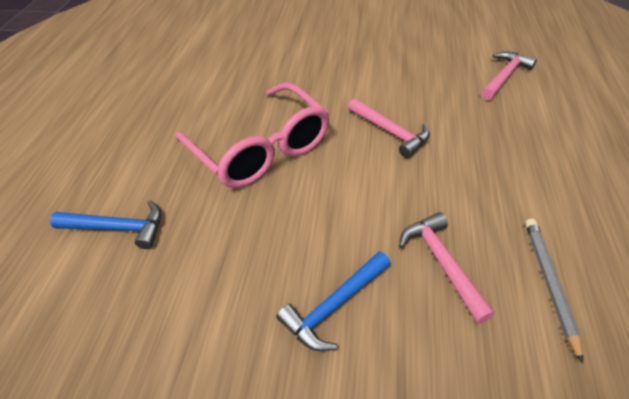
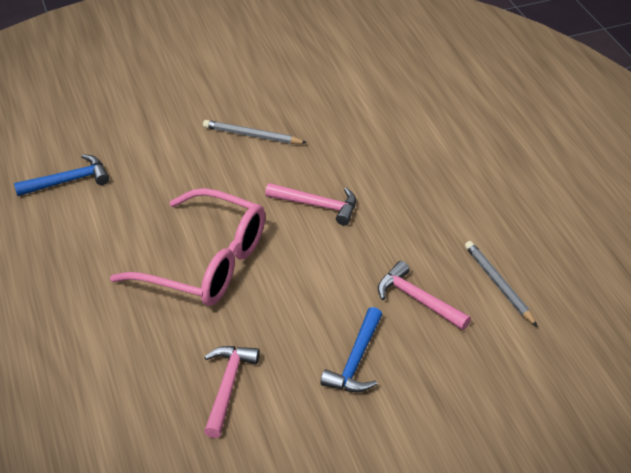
camera: 30 degrees left, 5 degrees down
blue hammer [50,200,161,249] -> blue hammer moved to [14,154,109,196]
pink hammer [481,51,537,100] -> pink hammer moved to [204,346,260,438]
none -> grey pencil [203,120,307,144]

